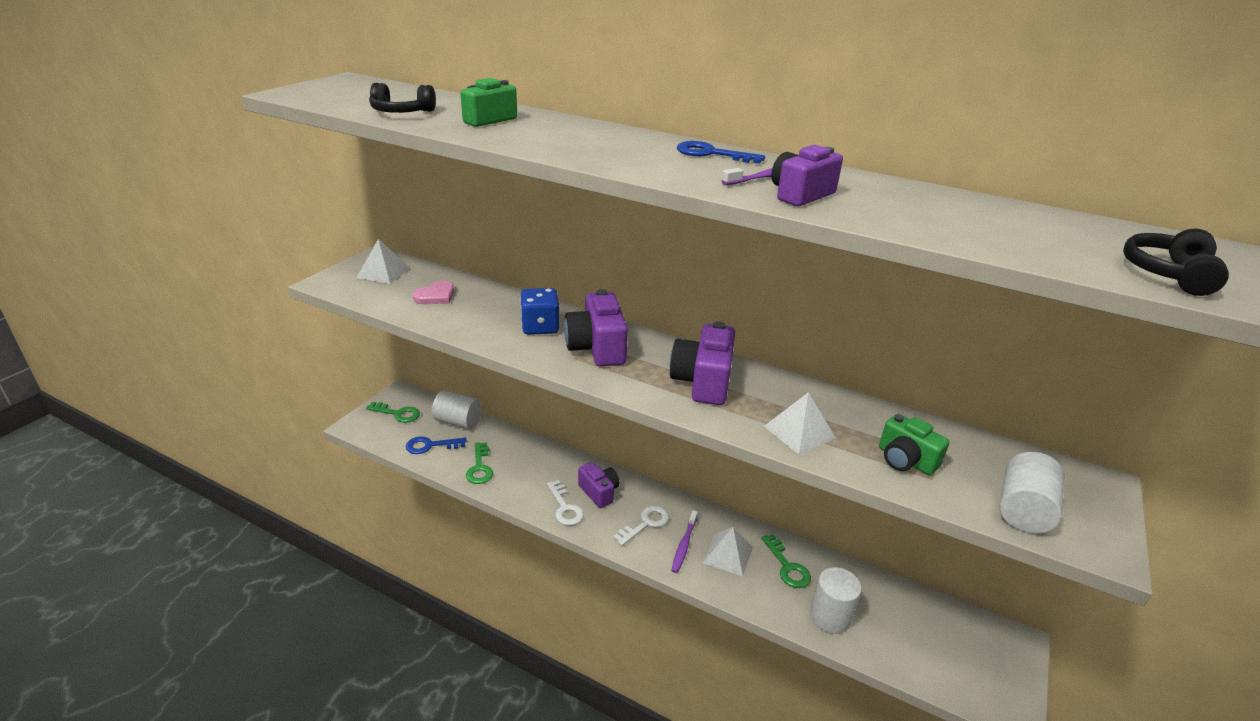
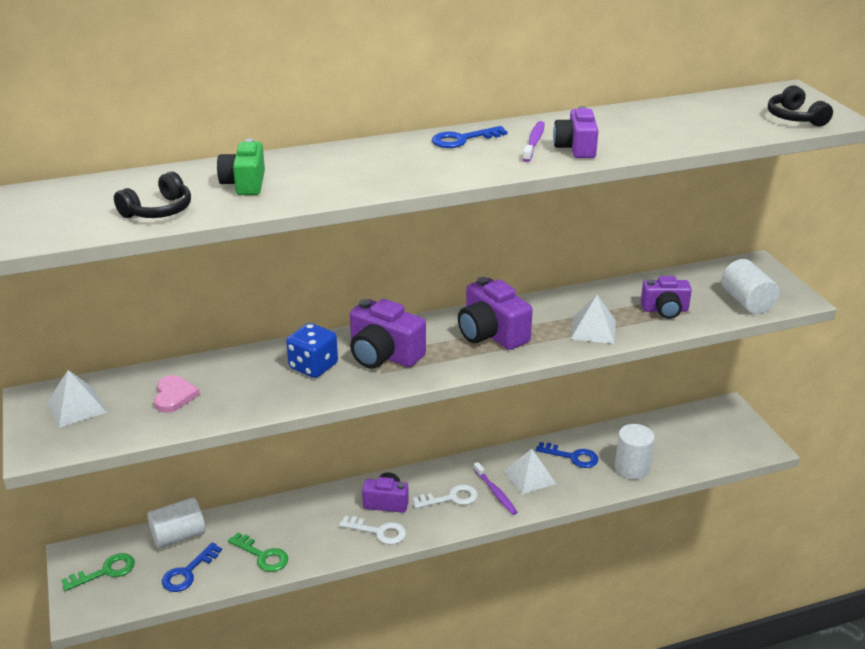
camera: 45 degrees left, 0 degrees up
white key [613,506,669,546] -> white key turned 75 degrees clockwise [413,484,478,509]
green key [761,534,811,588] -> blue key [535,442,598,468]
green camera [879,414,949,475] -> purple camera [641,276,692,319]

